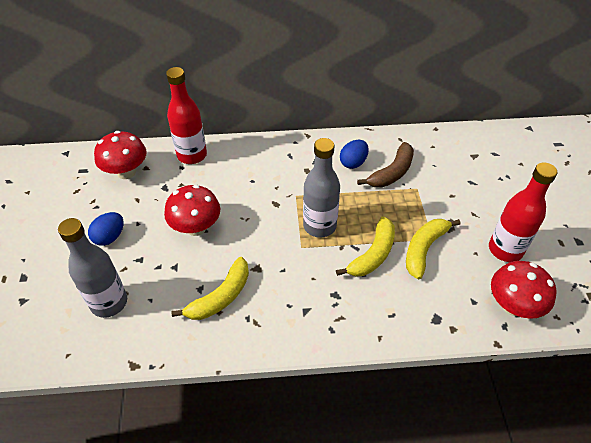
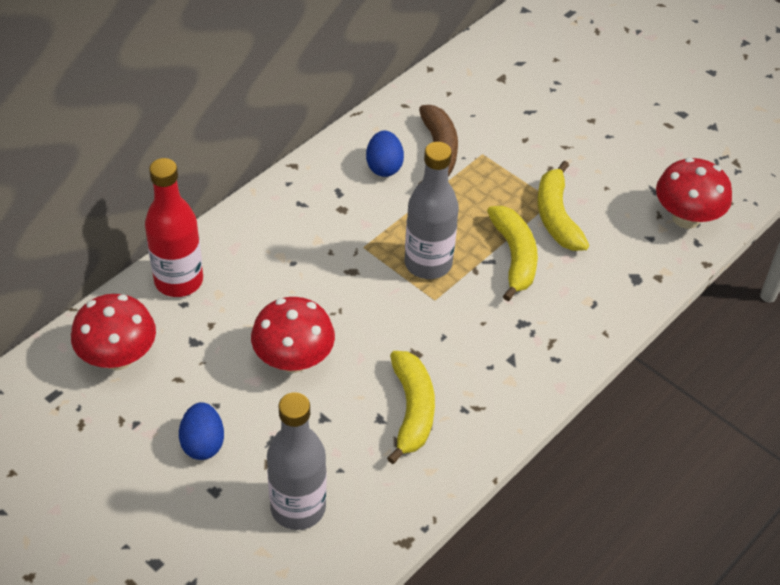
camera: 45 degrees left, 0 degrees up
red bottle [489,162,558,262] -> none

